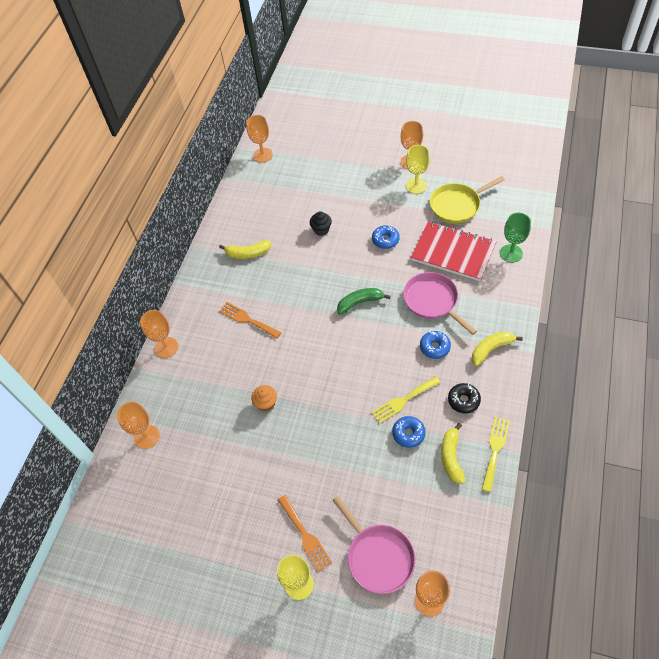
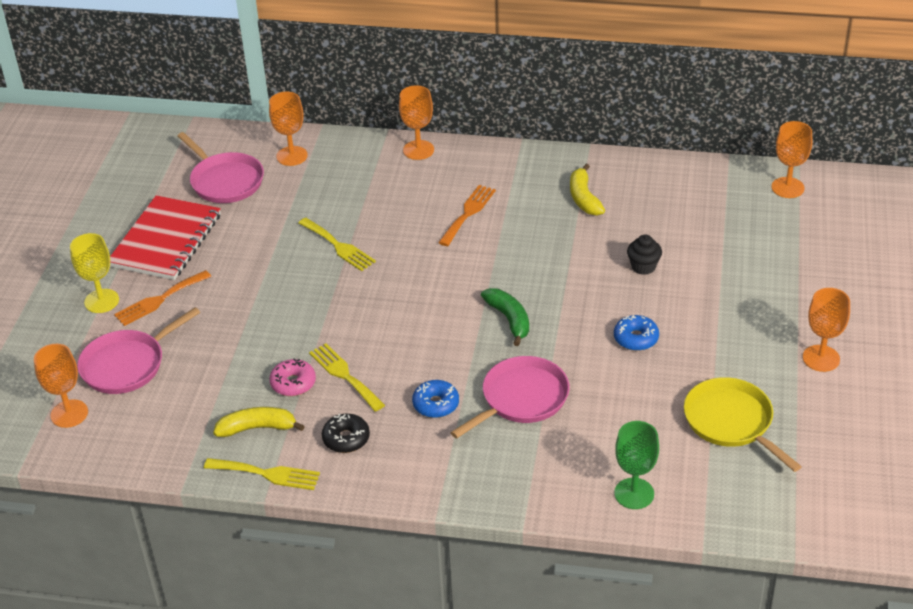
camera: 80 degrees right, 15 degrees down
orange cupcake [251,385,277,411] -> yellow fork [298,218,376,271]
blue donut [392,416,426,448] -> pink donut [269,359,316,396]
yellow goblet [406,145,430,194] -> none
red notebook [411,222,496,281] -> red notebook moved to [110,195,221,280]
yellow banana [472,331,523,366] -> none
none -> pink pan [178,132,264,203]

